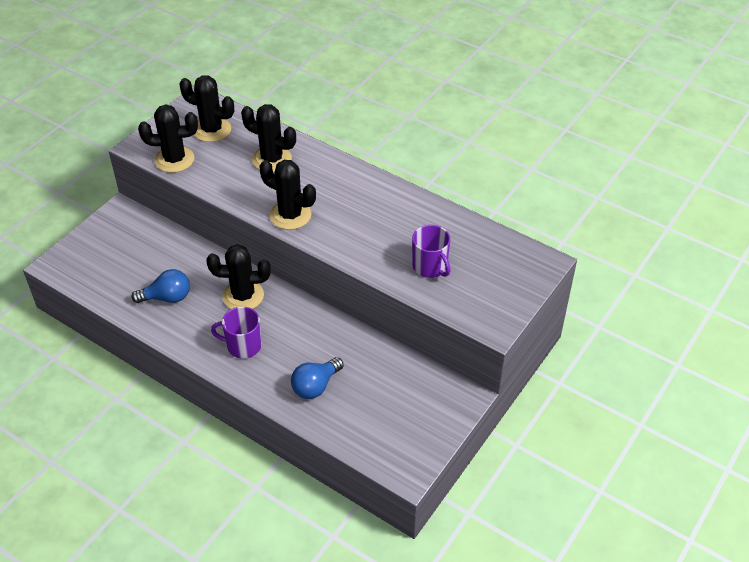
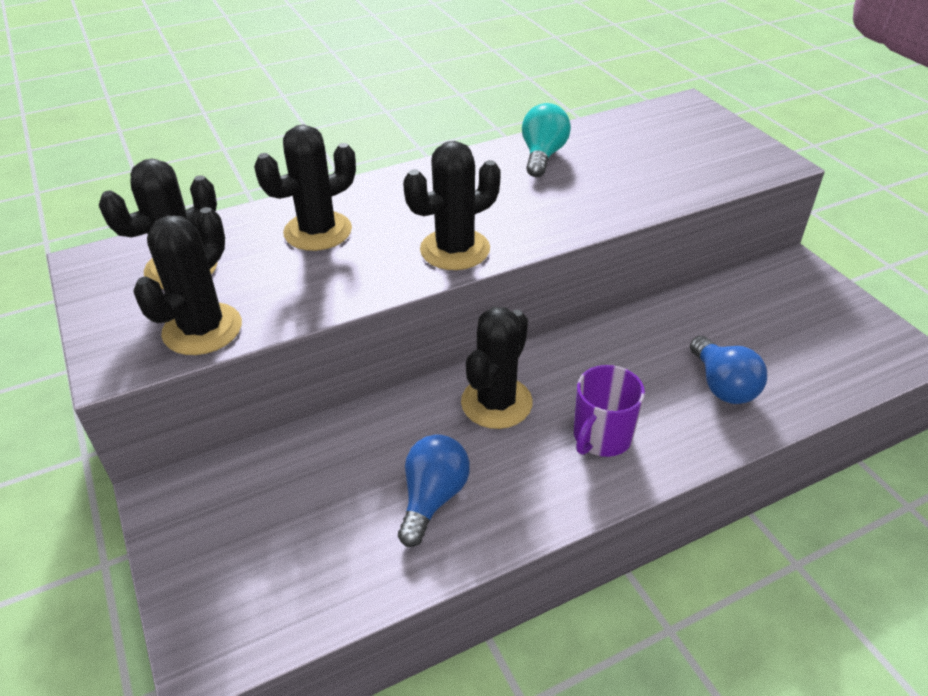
camera: 60 degrees left, 5 degrees down
purple mug [412,225,451,278] -> none
none -> turquoise light bulb [522,103,571,177]

